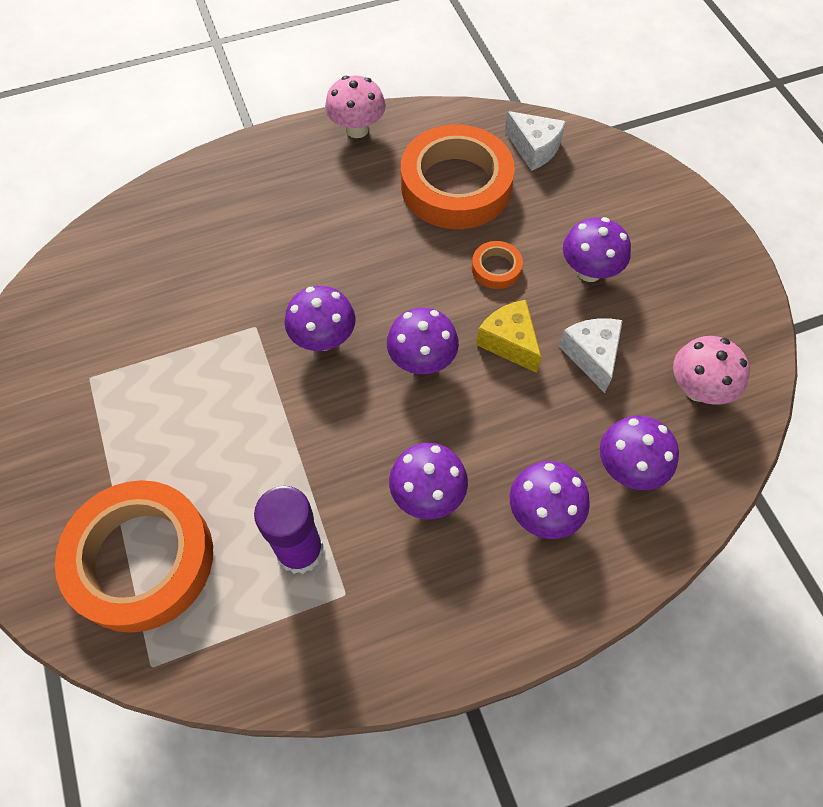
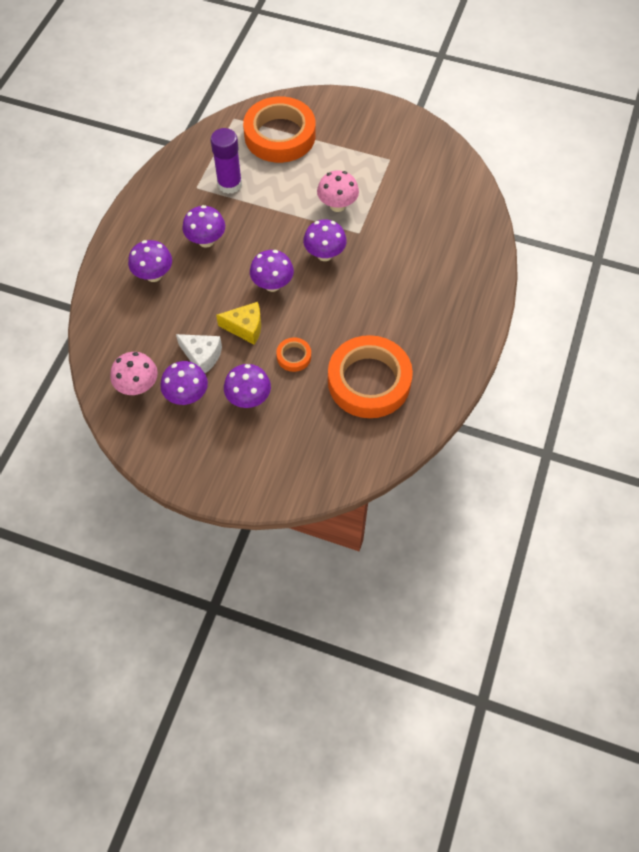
camera: 130 degrees right, 0 degrees up
pink mushroom [325,76,386,138] -> pink mushroom moved to [317,170,359,212]
white cheese [505,111,566,171] -> none
purple mushroom [600,416,679,490] -> purple mushroom moved to [160,361,208,405]

